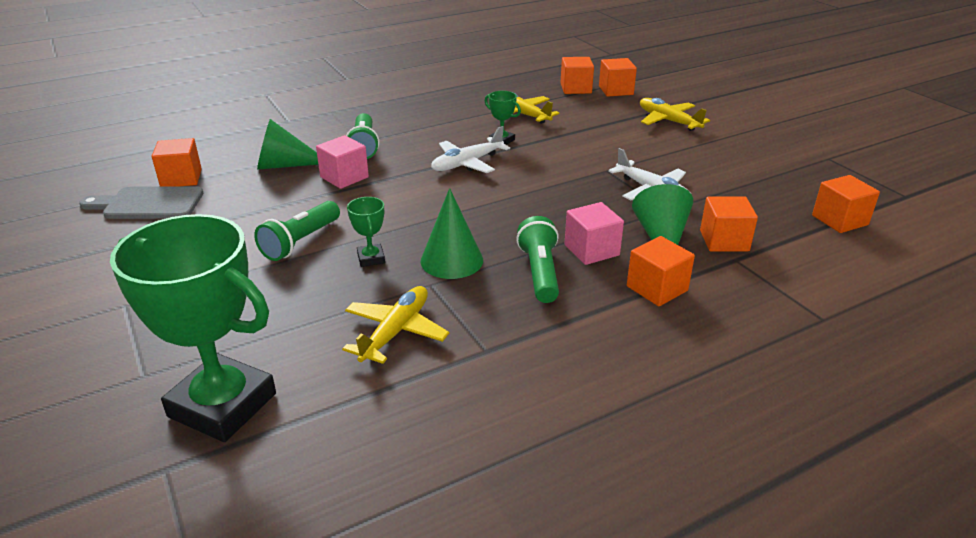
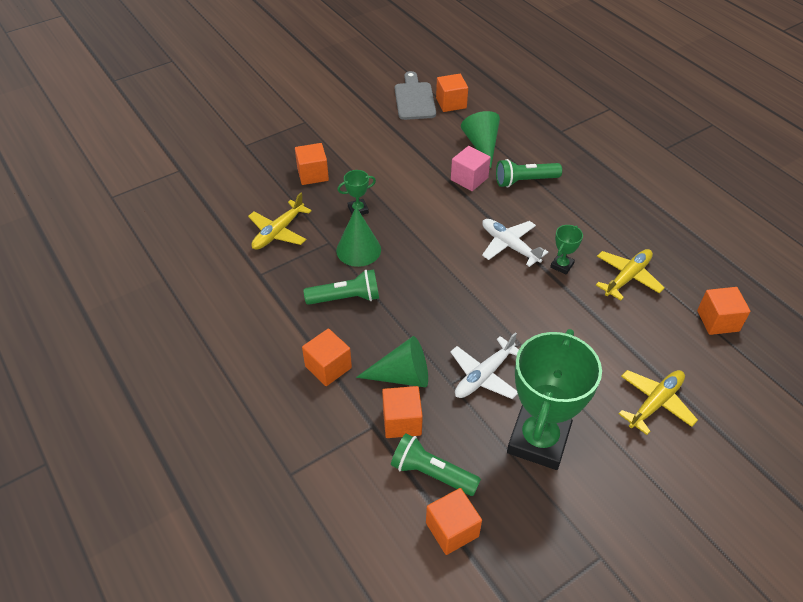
camera: 85 degrees right, 15 degrees up
green trophy [110,214,276,442] -> green trophy moved to [507,329,602,470]
green flashlight [254,201,340,261] -> green flashlight moved to [391,433,481,496]
yellow plane [342,286,449,364] -> yellow plane turned 105 degrees clockwise [248,193,312,250]
pink cube [564,202,624,265] -> none
orange cube [599,58,637,97] -> orange cube moved to [295,143,329,185]

